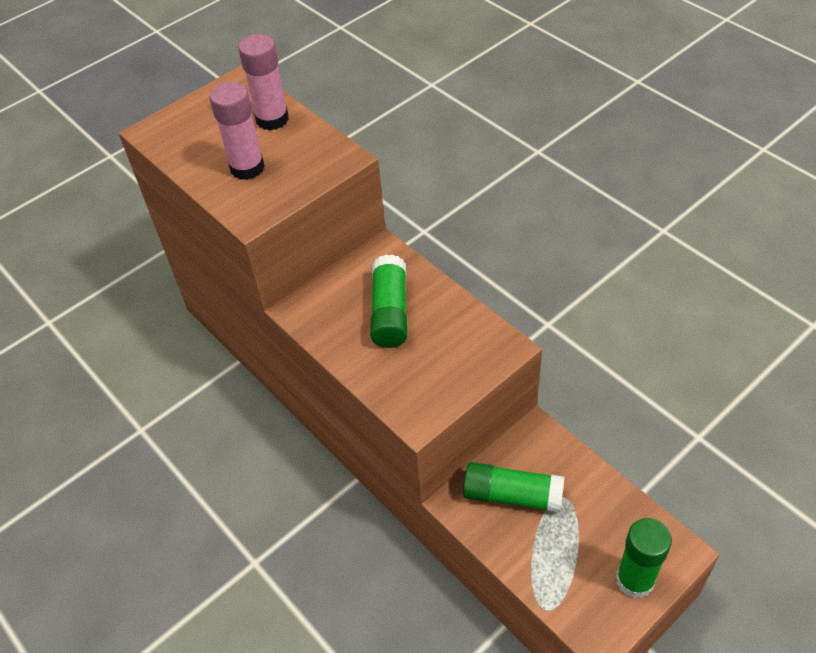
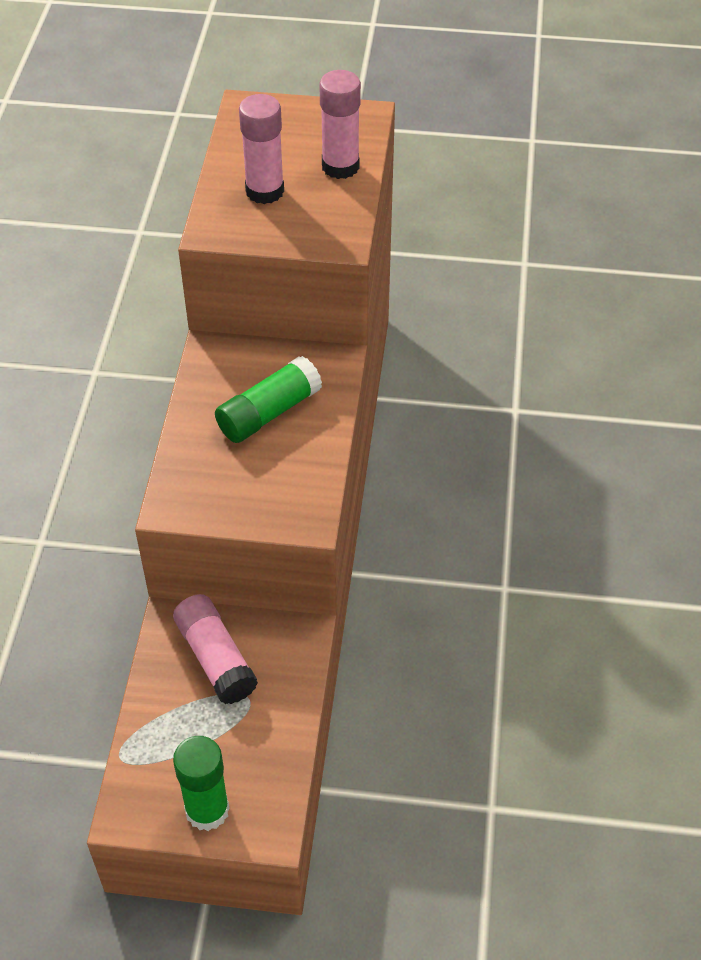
camera: 45 degrees right, 0 degrees up
green glue stick [463,462,564,513] -> pink glue stick [173,594,258,704]

